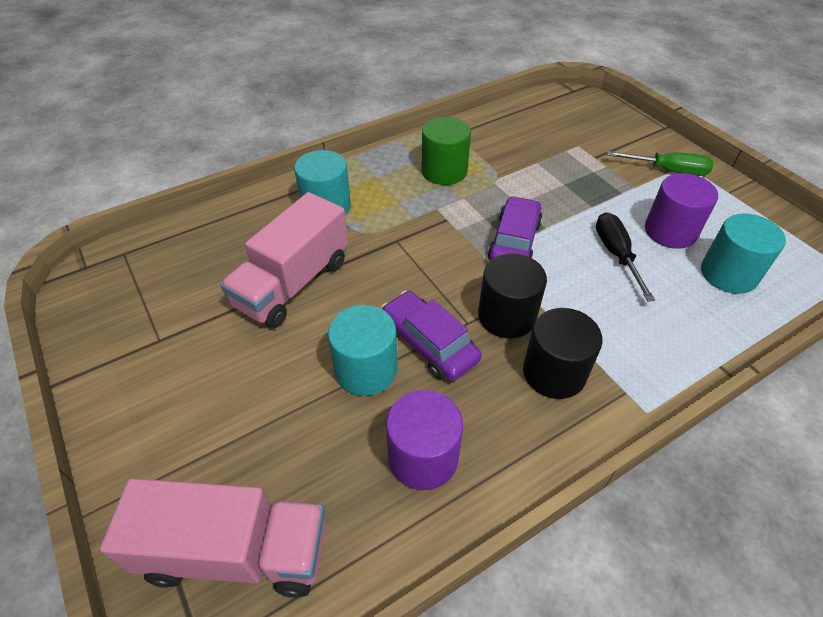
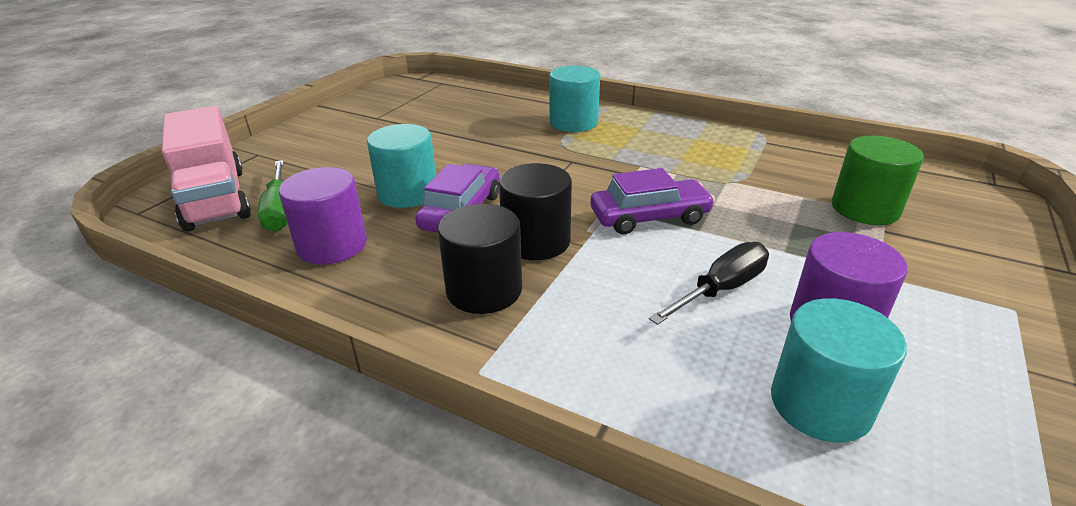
camera: 60 degrees right, 15 degrees down
pink truck [220,192,348,328] -> none
green cylinder [421,117,471,185] -> green cylinder moved to [832,136,924,225]
green screwdriver [607,151,714,176] -> green screwdriver moved to [257,160,288,232]

